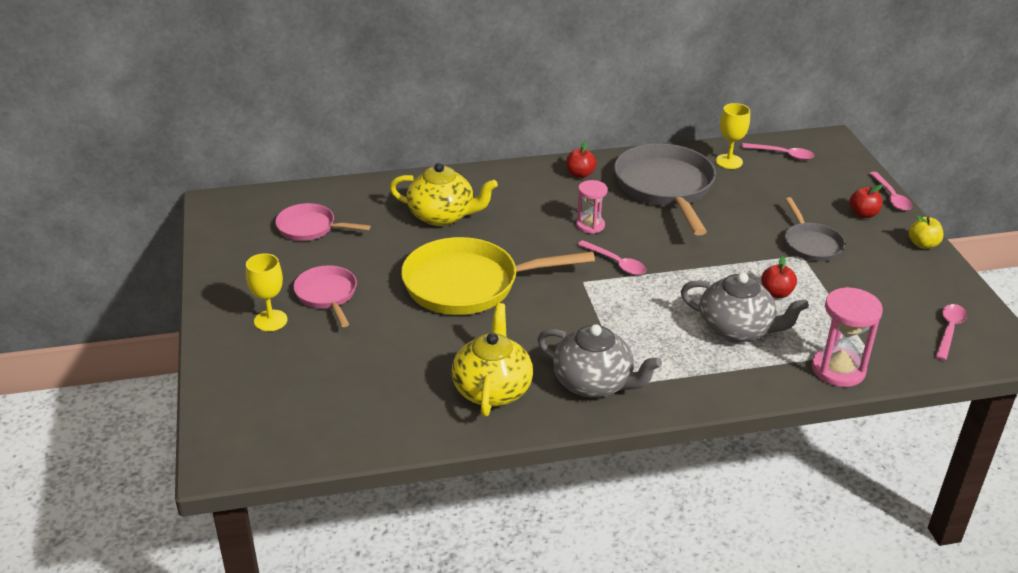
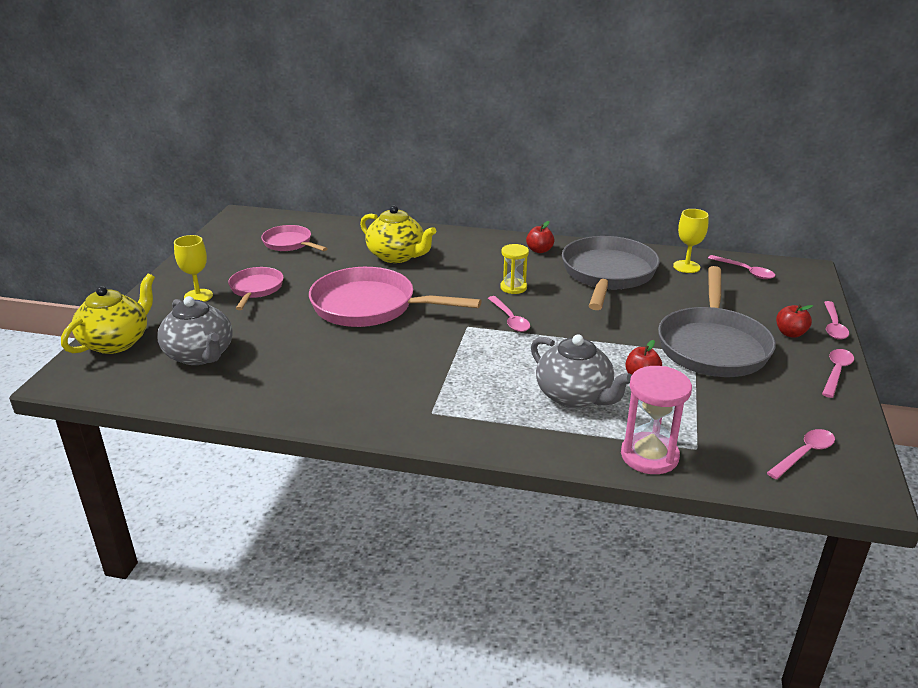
camera: 25 degrees right, 5 degrees down
yellow pan [401,237,595,315] -> pink pan [309,267,482,327]
yellow teapot [452,303,533,417] -> yellow teapot moved to [61,273,155,354]
grey teapot [537,324,662,398] -> grey teapot moved to [157,296,233,365]
pink hourglass [576,180,608,234] -> yellow hourglass [500,244,529,294]
grey pan [785,197,845,262] -> grey pan [658,266,776,377], size x1.84
yellow apple [909,215,943,249] -> pink spoon [822,349,854,398]

